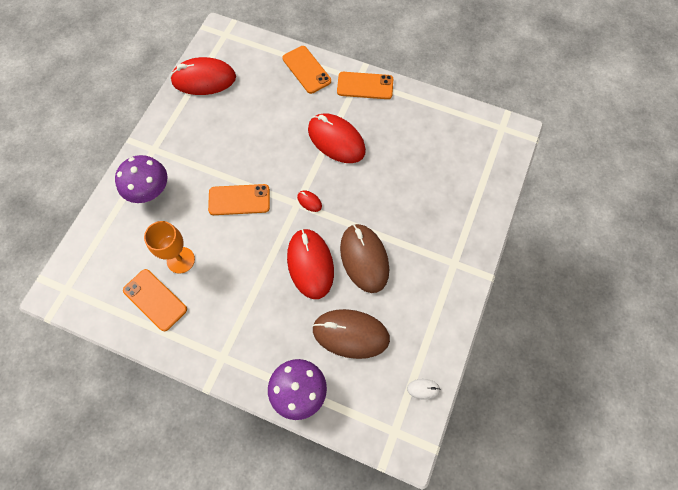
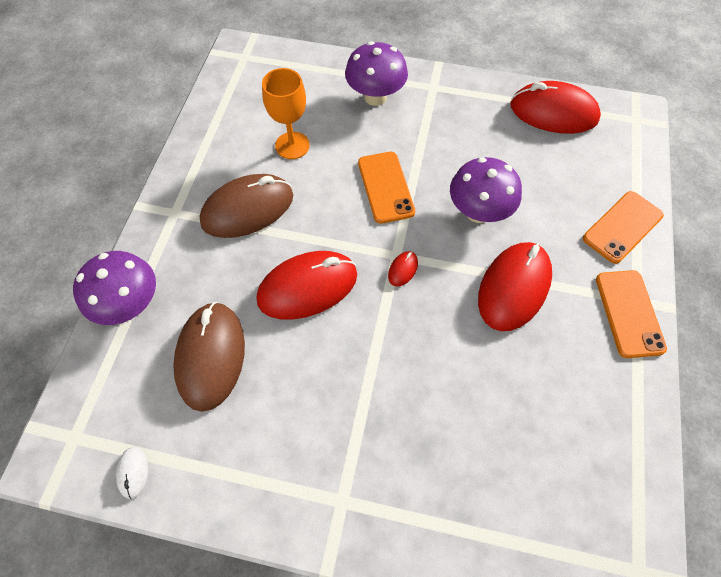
camera: 80 degrees right, 5 degrees down
orange phone [123,269,187,331] -> none
red mouse [170,57,236,95] -> red mouse turned 60 degrees counterclockwise [510,81,601,134]
brown mouse [340,224,389,293] -> brown mouse moved to [200,174,293,238]
none -> purple mushroom [450,157,522,223]

